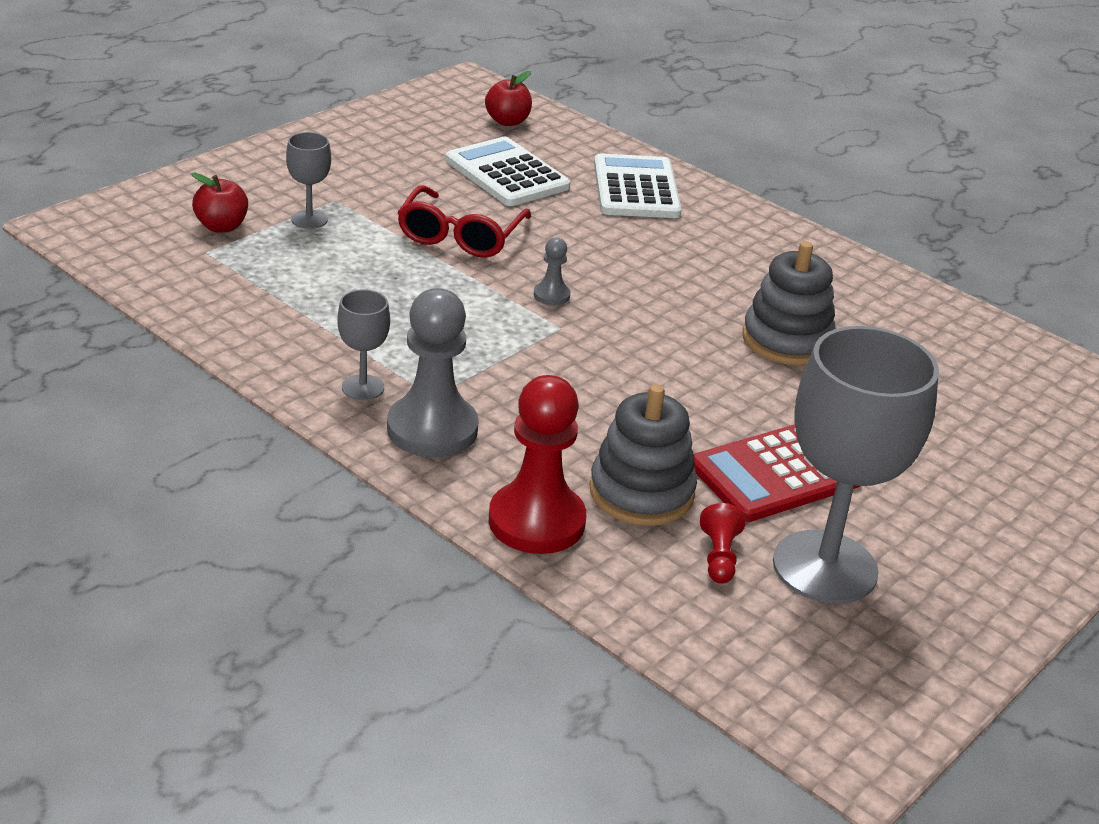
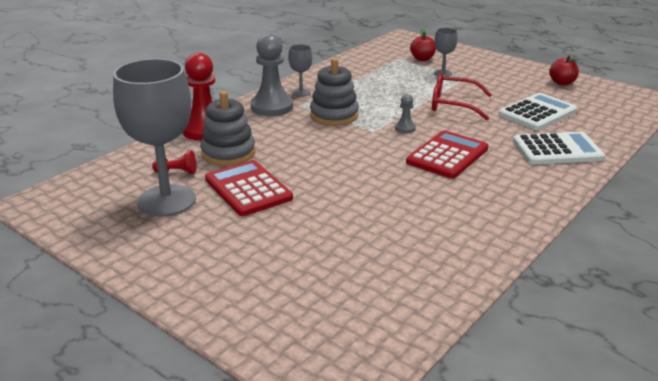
camera: 90 degrees right, 5 degrees down
red apple [485,71,532,126] -> red apple moved to [549,56,579,85]
grey stacking toy [742,241,836,365] -> grey stacking toy moved to [310,58,359,126]
none -> red calculator [406,131,488,179]

